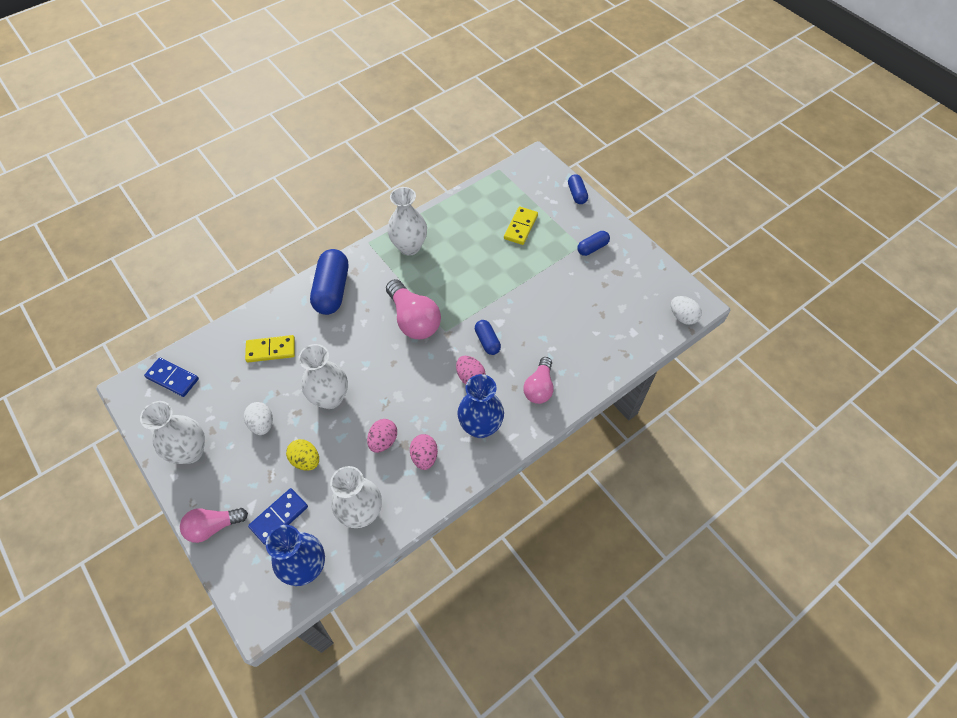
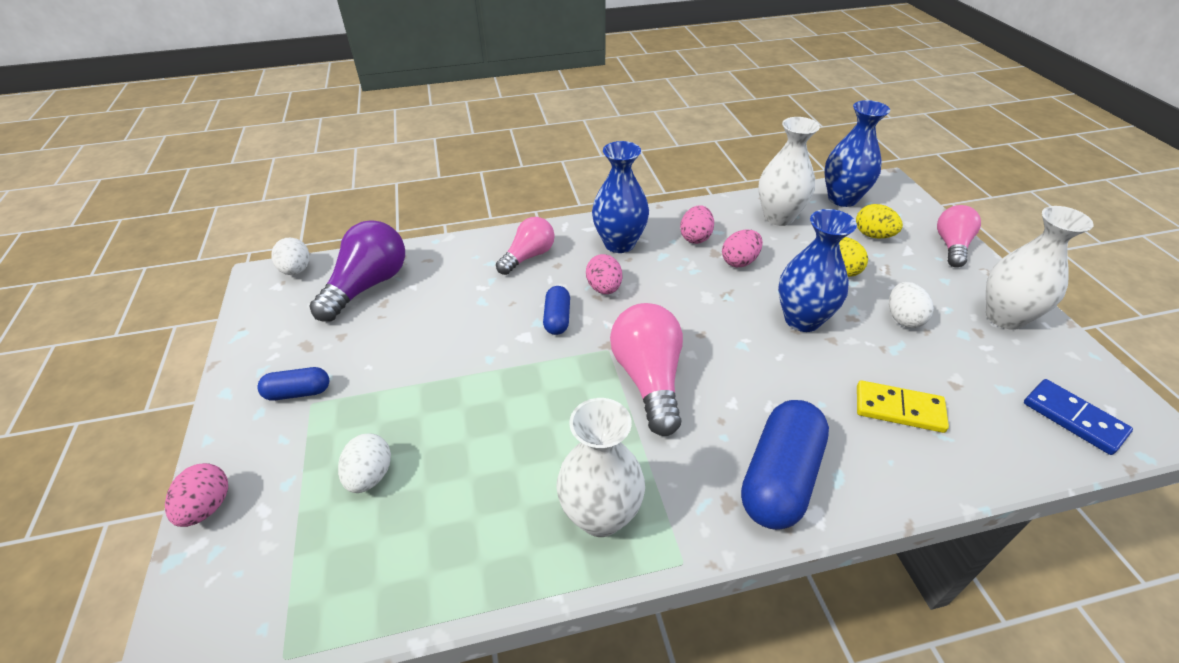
camera: 155 degrees left, 15 degrees down
pink light bulb [180,508,248,543] -> pink light bulb turned 75 degrees counterclockwise [937,205,981,267]
blue domino [248,488,308,545] -> yellow egg [856,204,903,239]
white vase [298,344,348,409] -> blue vase [778,209,857,332]
yellow domino [504,206,538,245] -> white egg [338,433,391,493]
blue capsule [568,174,588,204] -> pink egg [165,463,228,527]
none -> purple light bulb [310,220,405,322]

